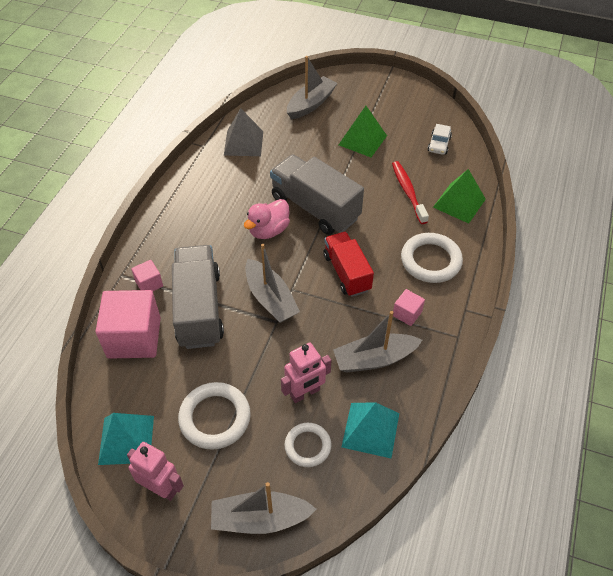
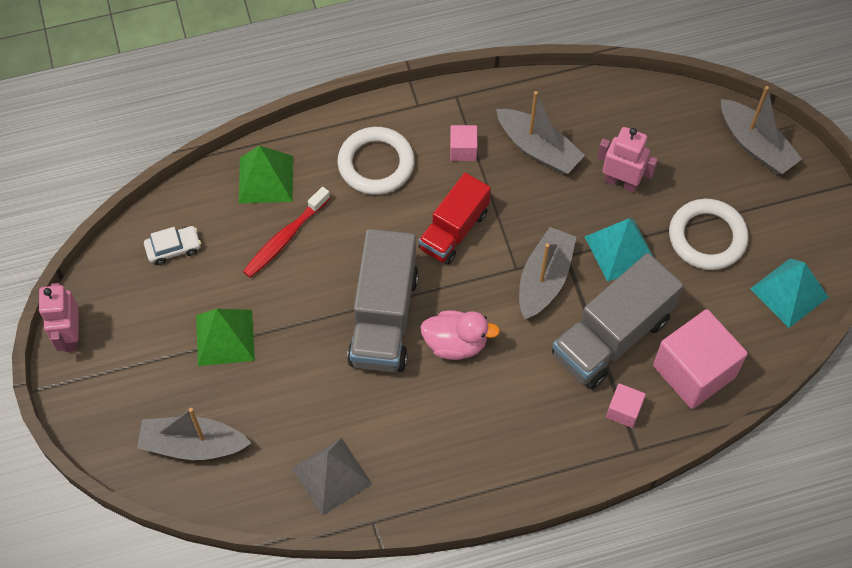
camera: 125 degrees left, 10 degrees up
pink robot [127,442,184,501] -> pink robot moved to [39,283,78,352]
white ring [284,423,331,467] -> none
turquoise pyramid [341,402,399,458] -> turquoise pyramid moved to [585,218,653,282]

